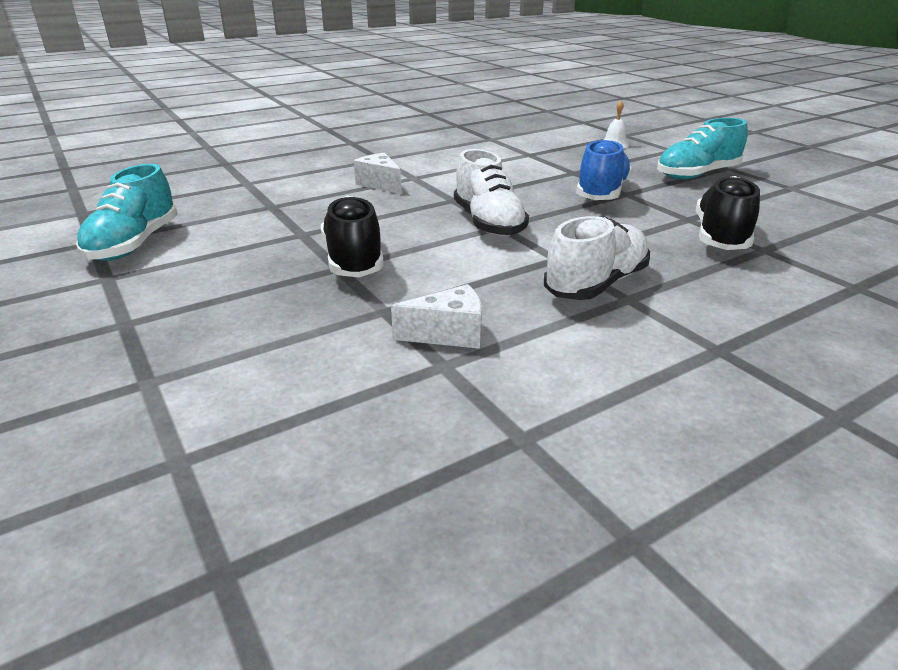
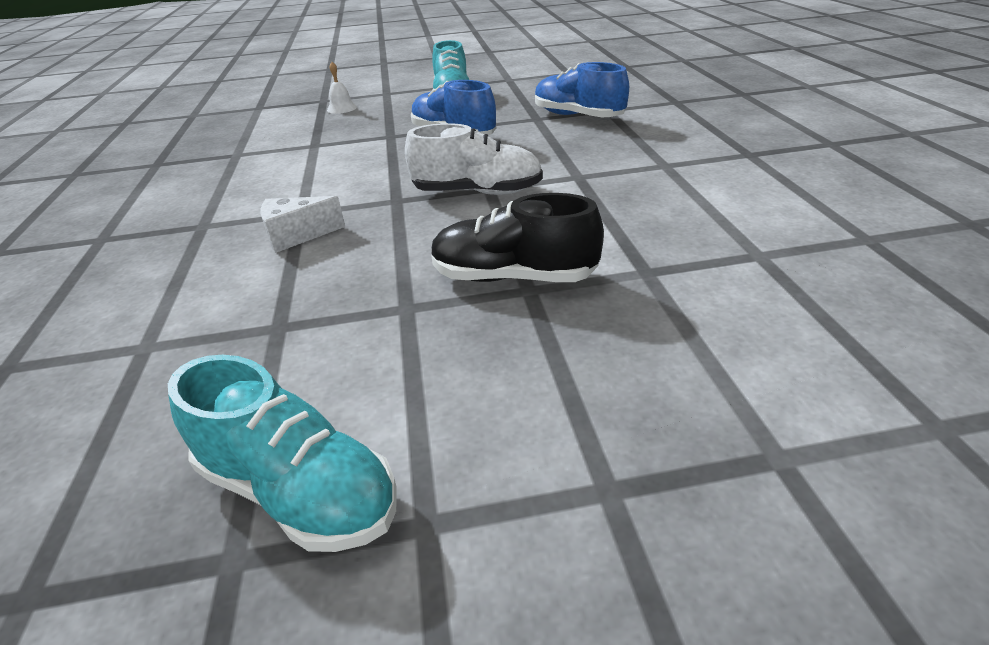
camera: 65 degrees left, 5 degrees up
white cheese [391,284,482,349] -> none
white shoe [544,216,650,300] -> none
black shoe [696,176,760,250] -> blue shoe [535,62,629,117]

